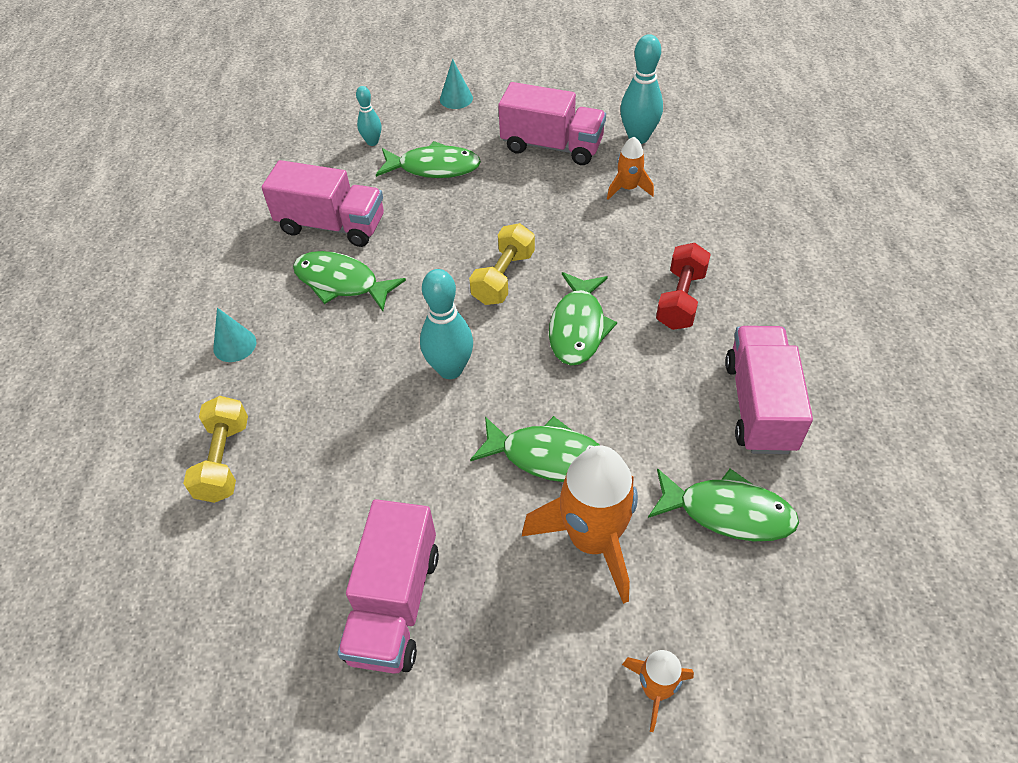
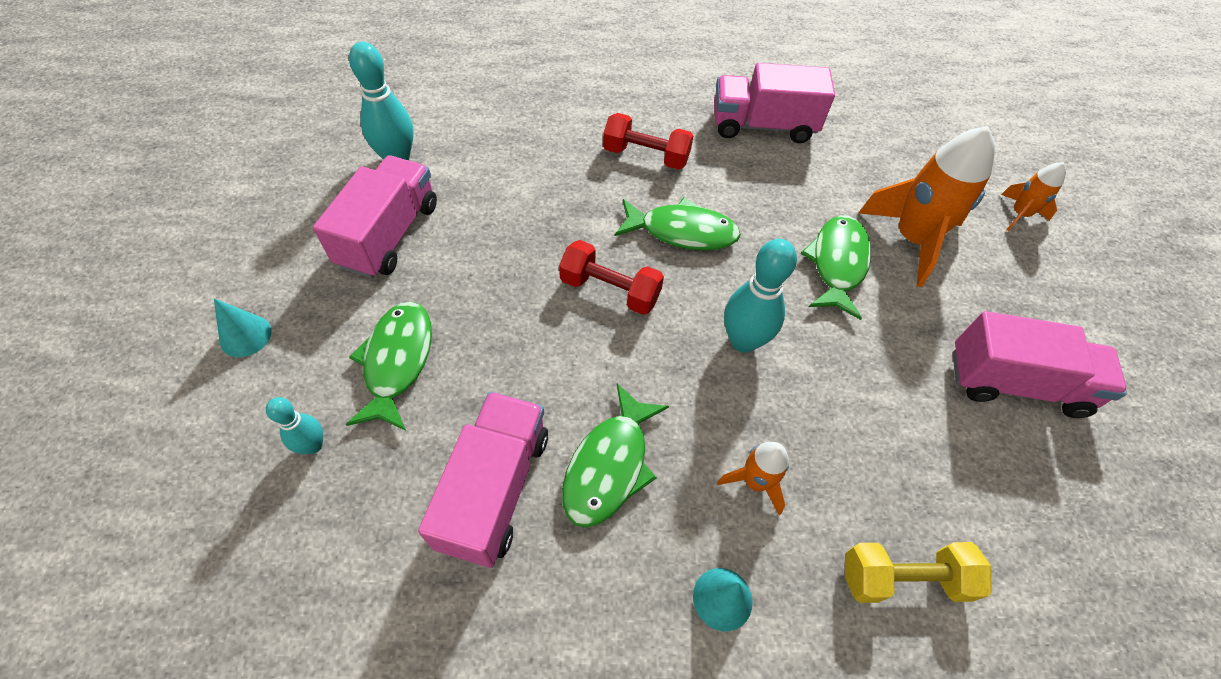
camera: 95 degrees left, 5 degrees up
yellow dumbbell [469,223,535,305] -> red dumbbell [559,240,664,315]
orange rocket [607,137,654,200] -> orange rocket moved to [717,442,789,515]
green fish [648,468,799,541] -> none

